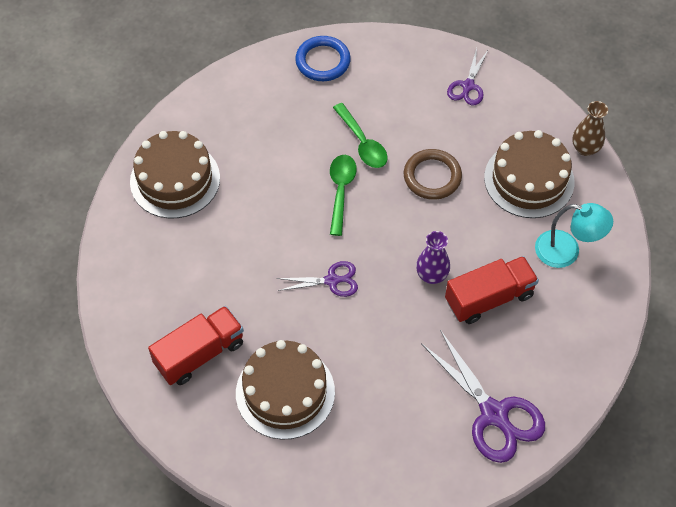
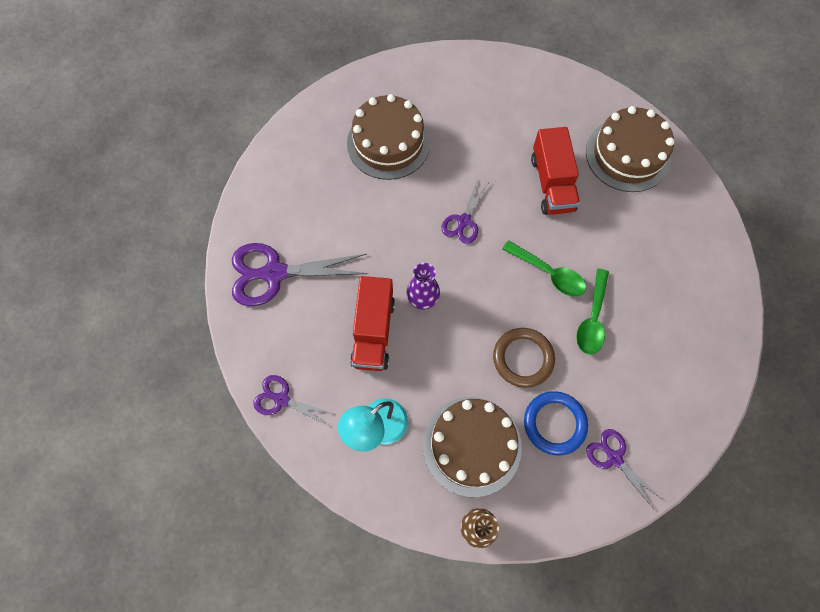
camera: 120 degrees right, 10 degrees up
red truck [148,306,244,385] -> red truck moved to [531,127,580,215]
blue ring [295,36,351,81] -> blue ring moved to [524,391,588,455]
green spoon [333,103,388,168] -> green spoon turned 75 degrees counterclockwise [576,268,609,355]
none -> purple scissors [253,375,334,427]

